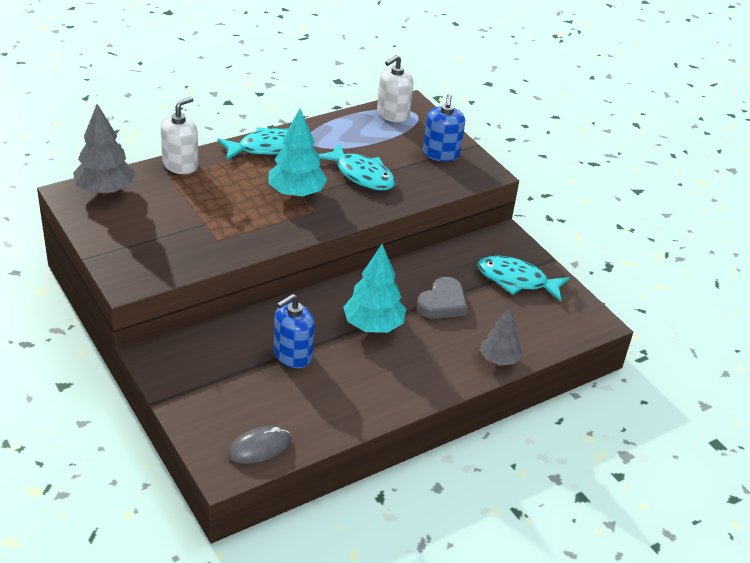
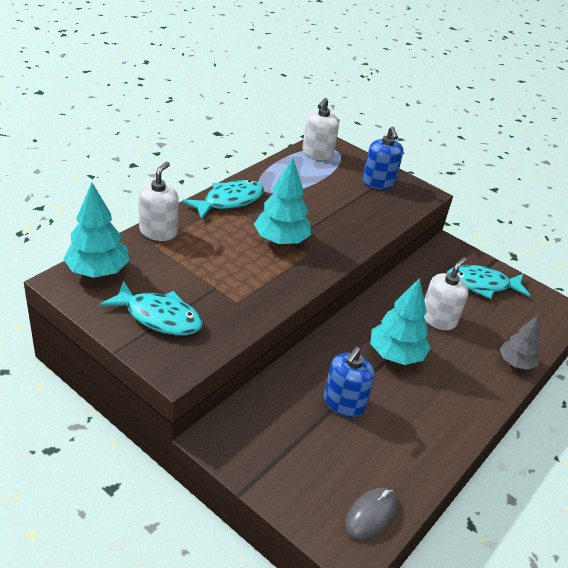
camera: 20 degrees left, 0 degrees up
grey tree [73,104,135,195] -> turquoise tree [63,183,129,278]
turquoise fish [318,143,395,190] -> turquoise fish moved to [99,281,203,335]
grey heart [417,277,467,319] -> white soap dispenser [424,257,469,330]

